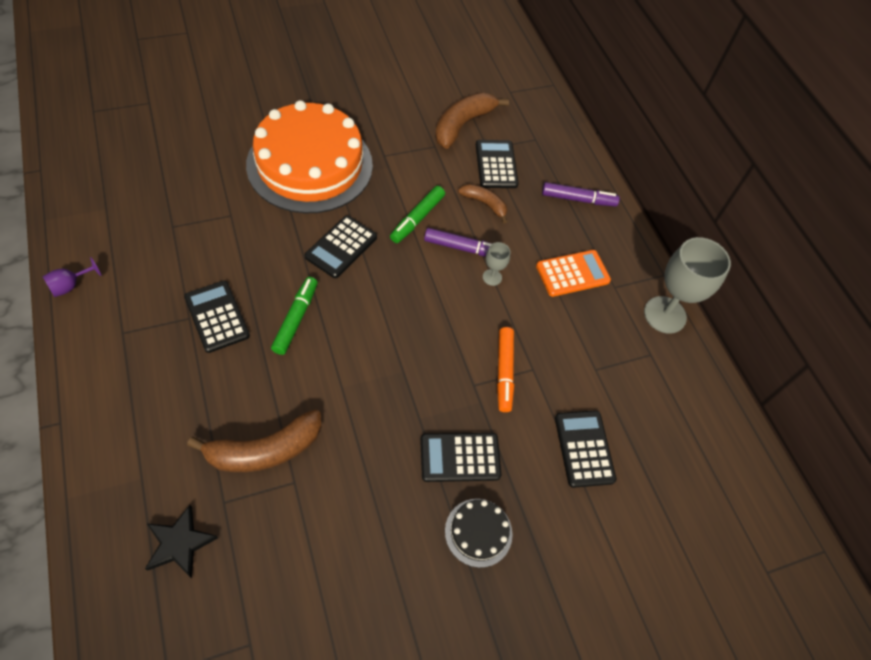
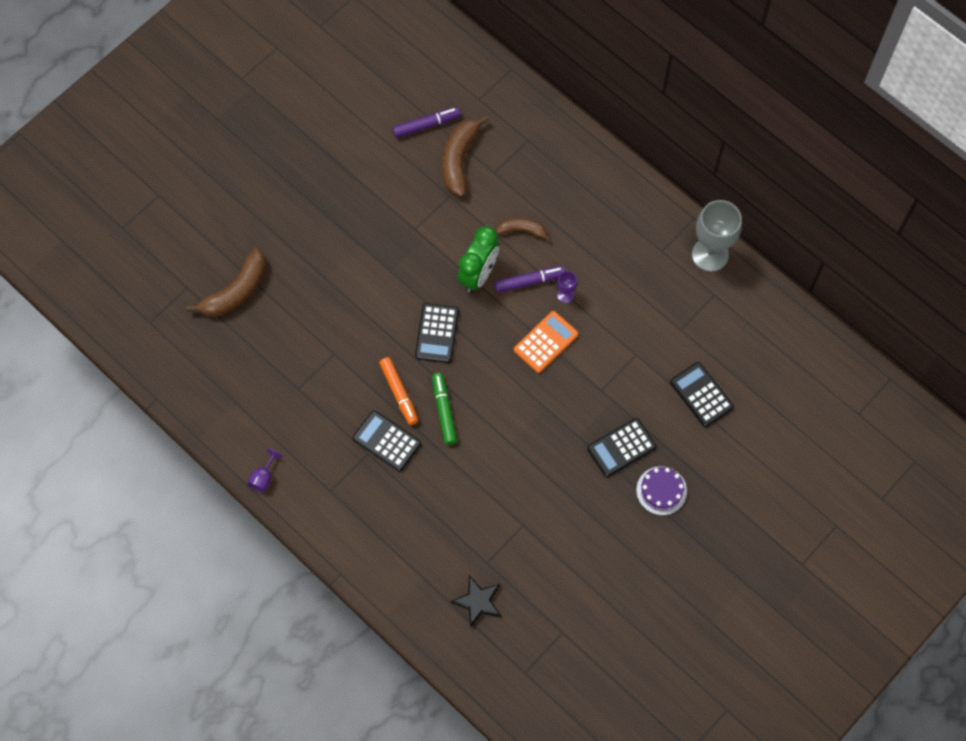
camera: 20 degrees left, 10 degrees up
brown banana [187,409,321,472] -> brown banana moved to [186,248,266,316]
orange cake [246,100,373,214] -> none
green marker [390,186,445,243] -> green clock [458,226,499,293]
black cake [445,499,513,568] -> purple cake [636,466,687,515]
black calculator [476,140,519,188] -> none
grey goblet [483,242,510,286] -> purple goblet [557,271,578,303]
orange marker [497,327,514,412] -> orange marker moved to [379,357,418,425]
orange calculator [536,250,611,297] -> orange calculator moved to [514,311,578,373]
purple marker [542,182,620,207] -> purple marker moved to [392,107,461,138]

